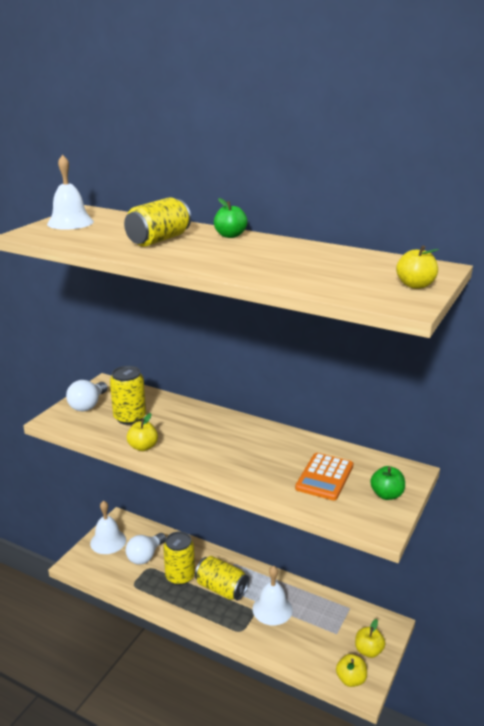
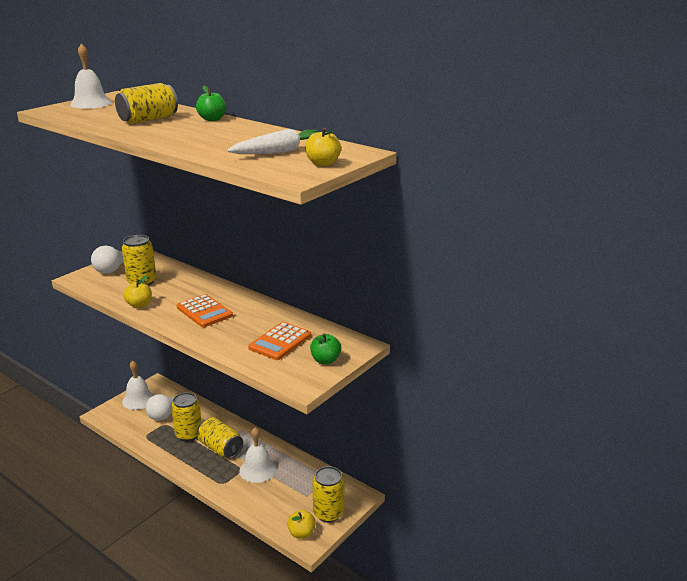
camera: 10 degrees right, 0 degrees up
yellow apple [355,619,385,658] -> yellow can [312,466,344,522]
none -> orange calculator [177,294,233,327]
none -> white carrot [227,129,318,154]

